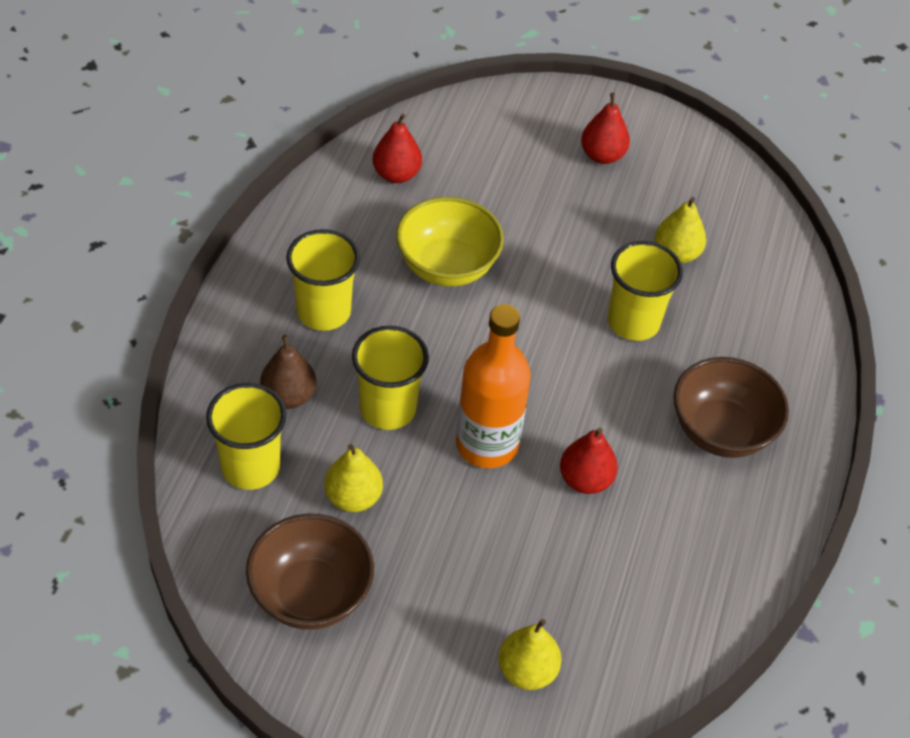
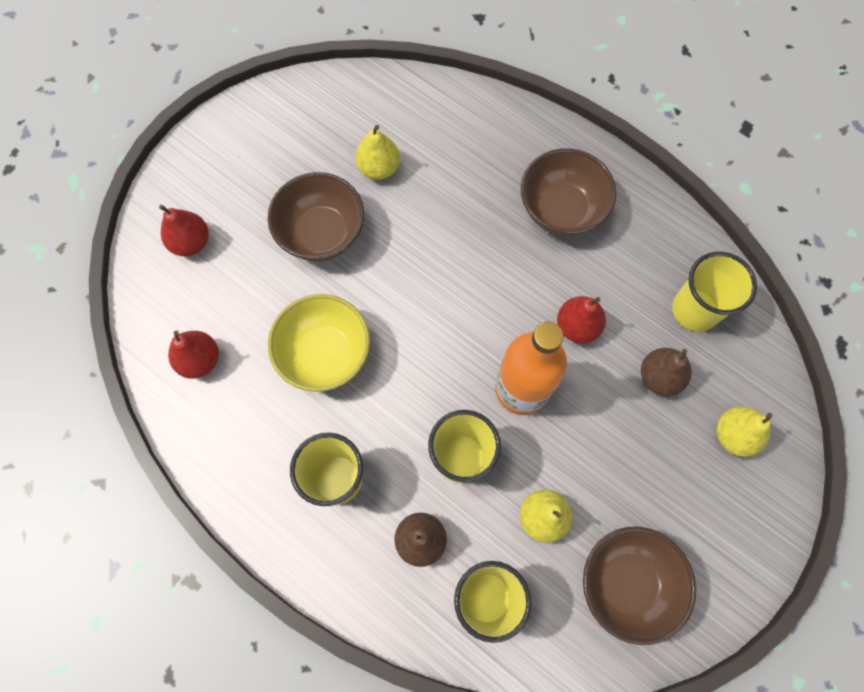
camera: 65 degrees left, 20 degrees up
red pear [581,93,630,164] -> red pear moved to [159,205,209,256]
yellow cup [608,241,683,341] -> yellow cup moved to [672,252,757,332]
none -> brown bowl [268,172,364,261]
none -> brown pear [641,348,692,396]

